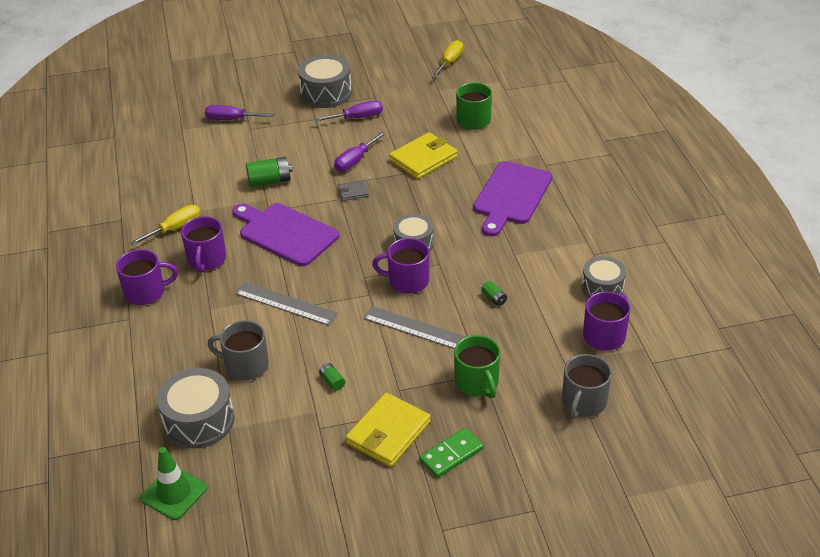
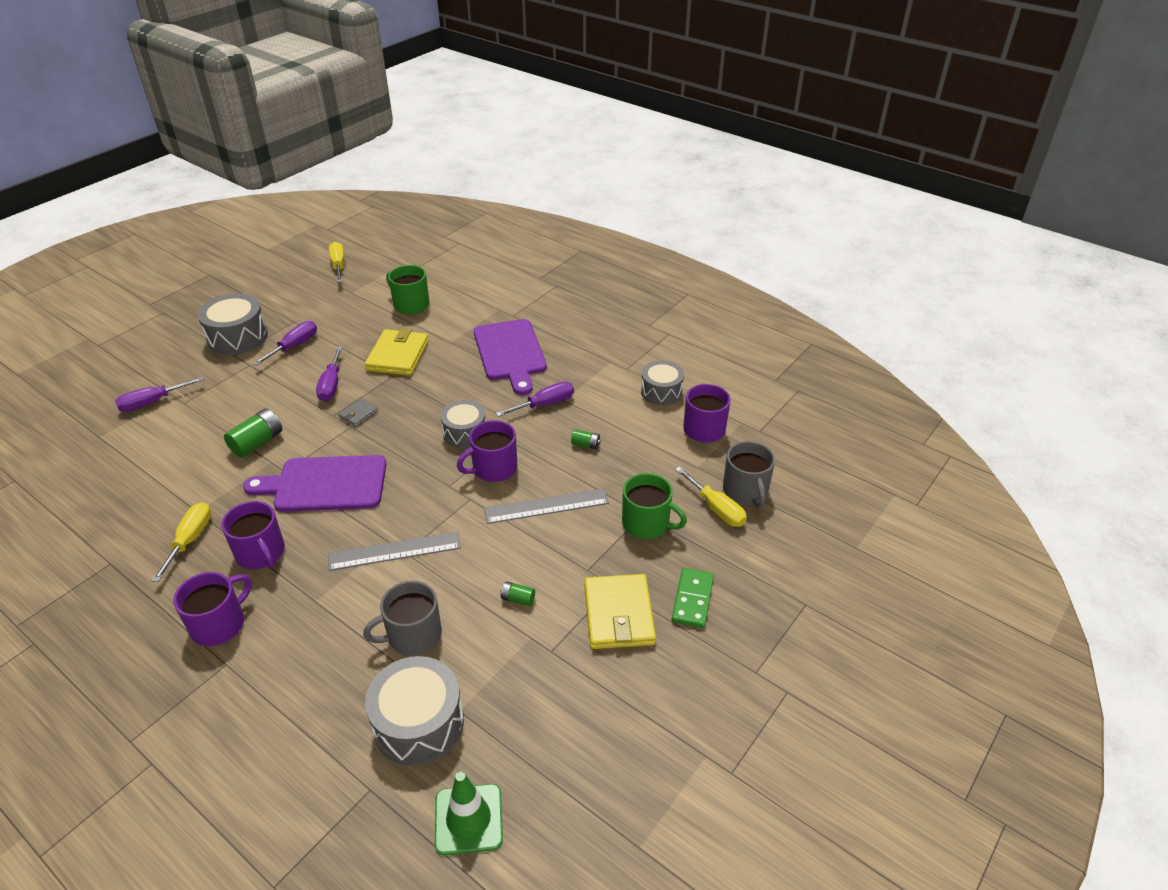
camera: 40 degrees left, 0 degrees up
none -> purple screwdriver [496,382,574,417]
none -> yellow screwdriver [675,466,747,527]

